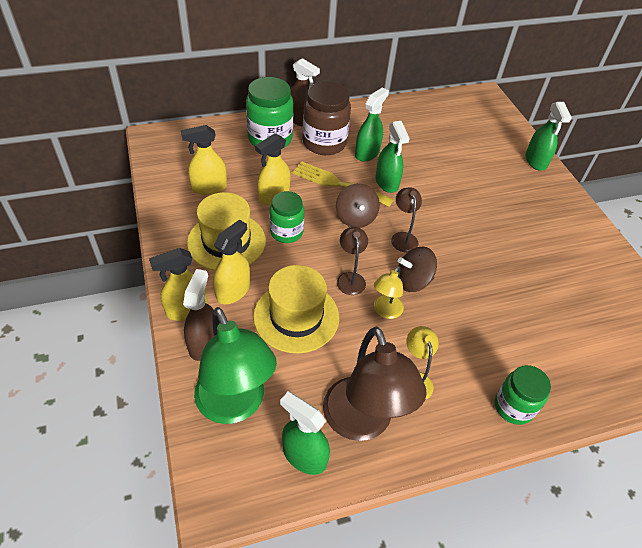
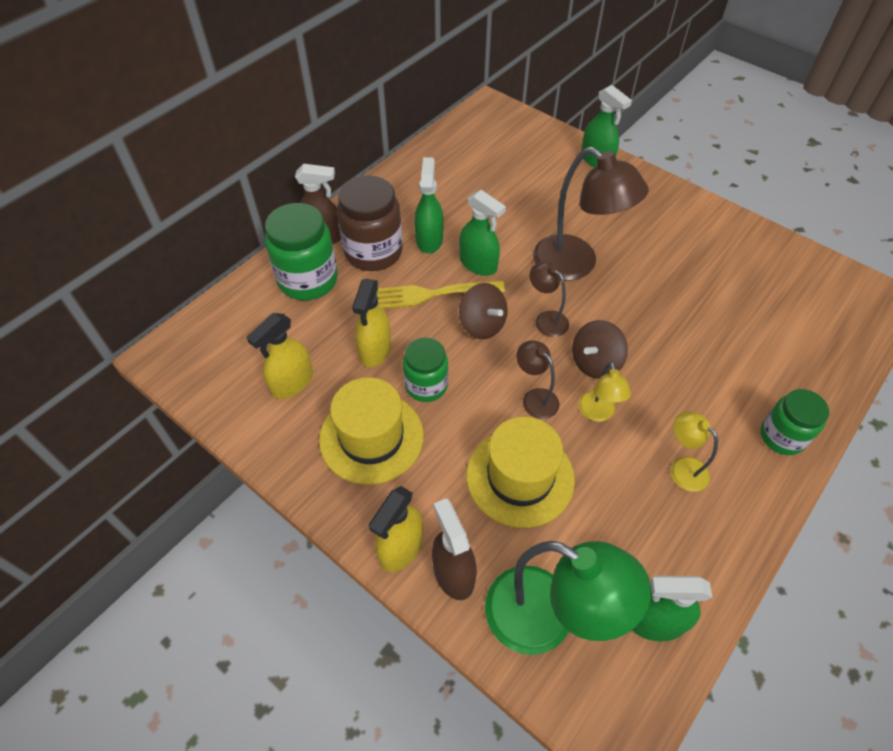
camera: 30 degrees left, 5 degrees up
yellow spray bottle [213,219,250,304] -> none
brown lamp [323,327,427,441] -> brown lamp moved to [533,147,649,281]

